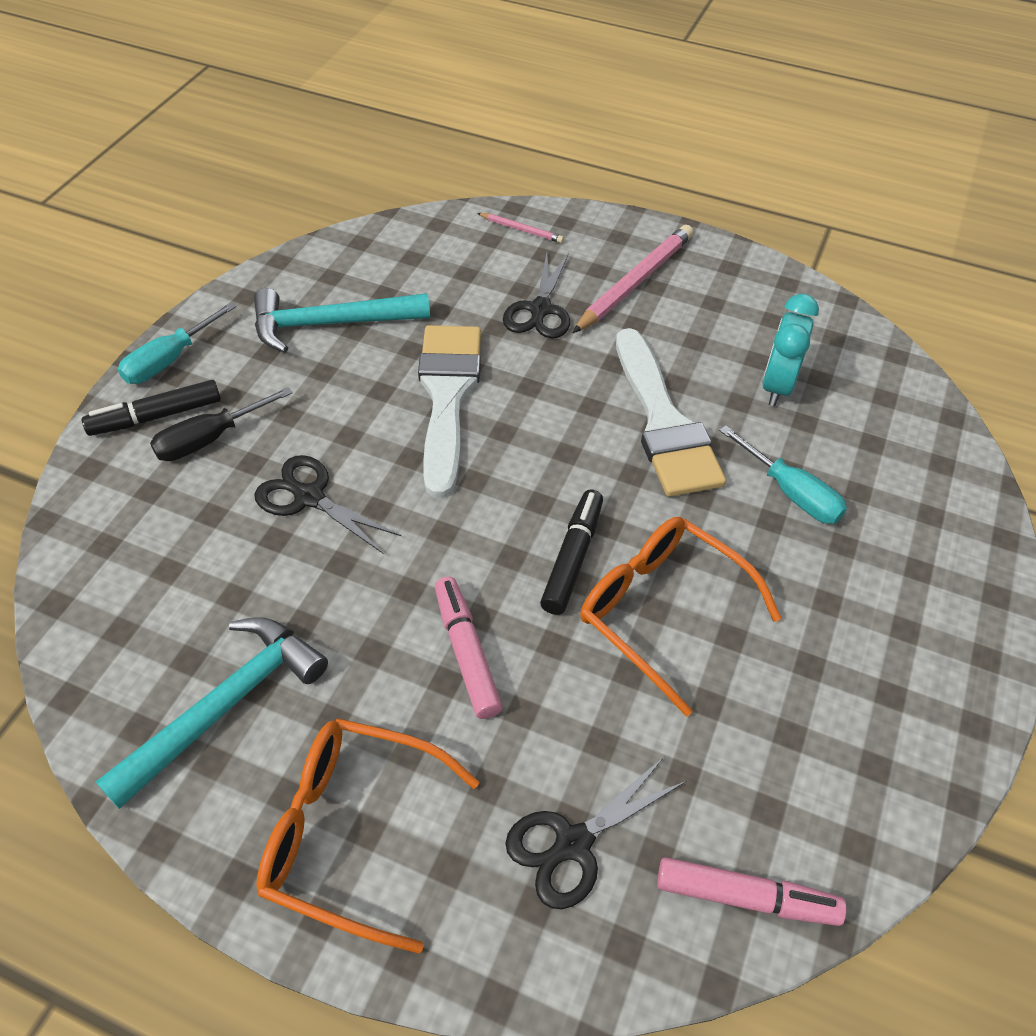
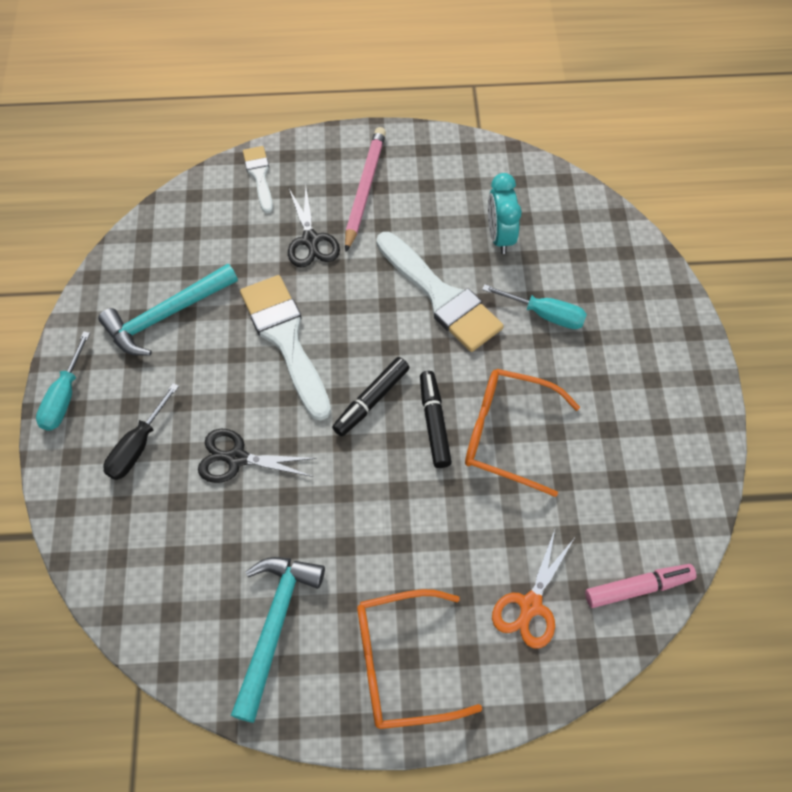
camera: 25 degrees left, 10 degrees up
black marker [82,380,221,436] -> black marker moved to [332,357,409,436]
pink marker [435,577,503,719] -> none
pink pencil [477,213,564,243] -> white brush [243,146,273,213]
black scissors [505,757,686,909] -> orange scissors [492,530,574,649]

